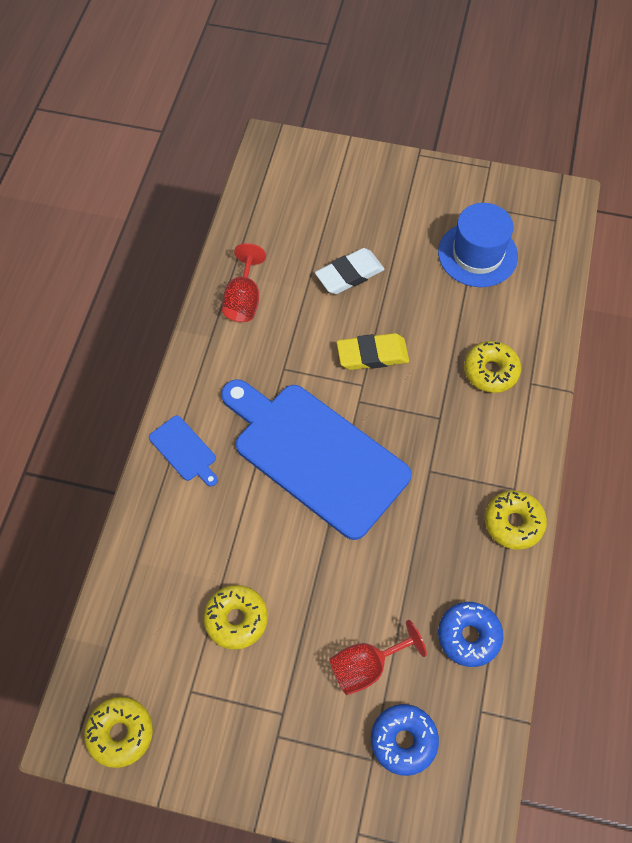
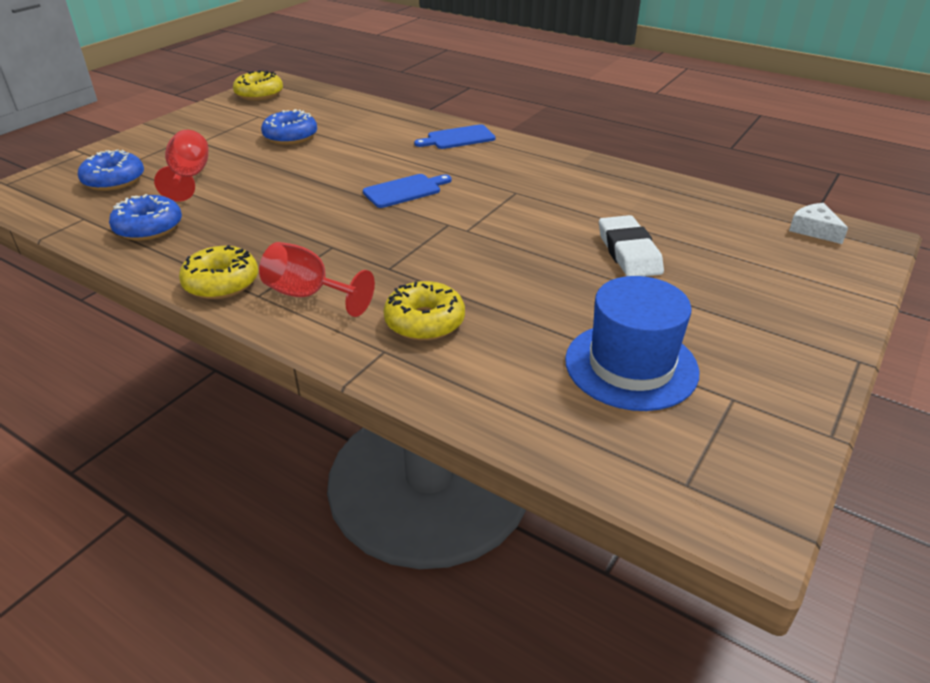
camera: 110 degrees right, 25 degrees down
yellow donut [203,585,268,650] -> blue donut [261,109,317,145]
blue cutting board [221,379,412,540] -> blue cutting board [363,174,452,208], size x0.41
red goblet [222,243,266,322] -> red goblet moved to [259,242,375,317]
yellow eraser [337,333,409,370] -> none
none -> white cheese [789,203,848,244]

